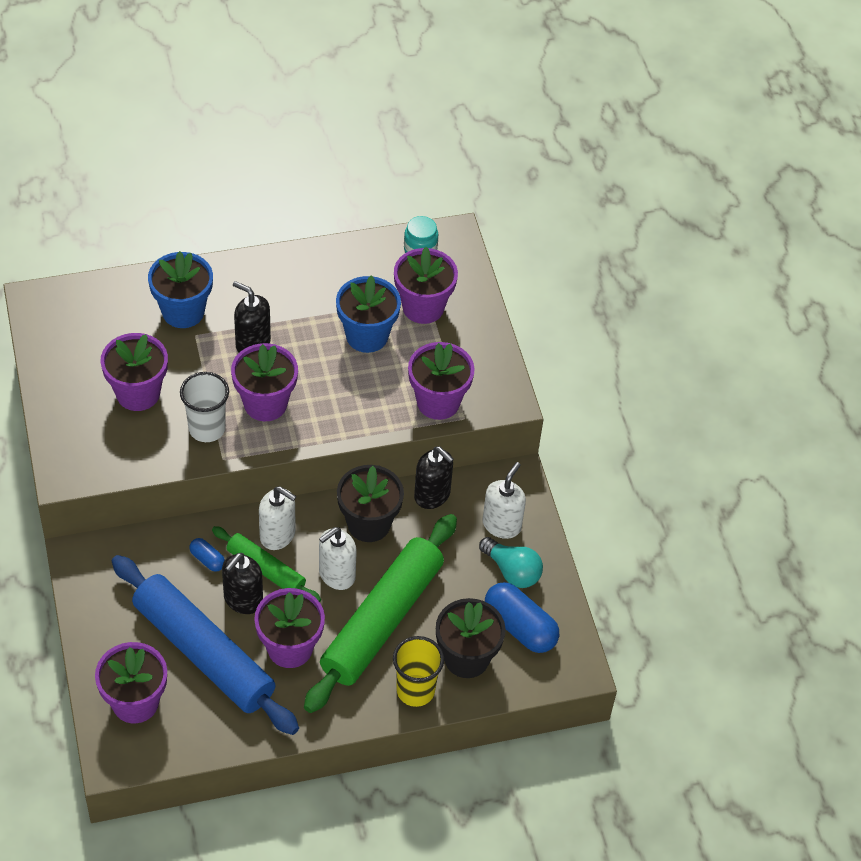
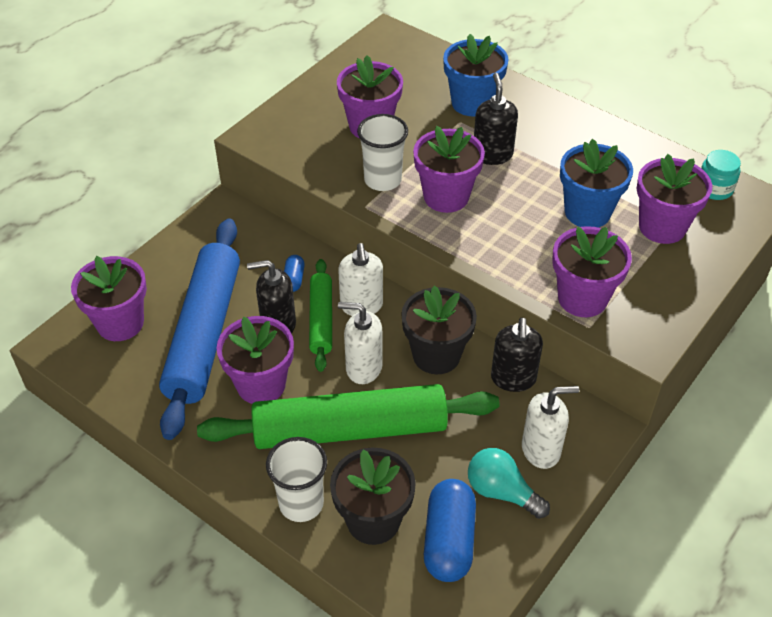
camera: 55 degrees right, 5 degrees down
yellow cup [393,636,444,707] -> white cup [266,437,327,522]
turquoise light bulb [479,537,543,588] -> turquoise light bulb turned 120 degrees clockwise [468,448,550,519]

